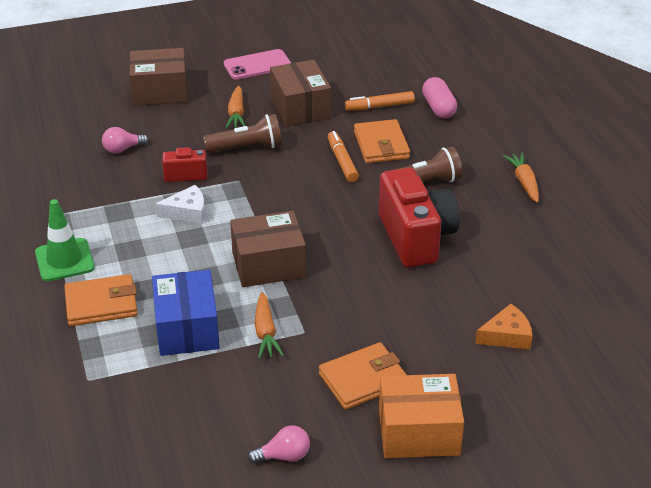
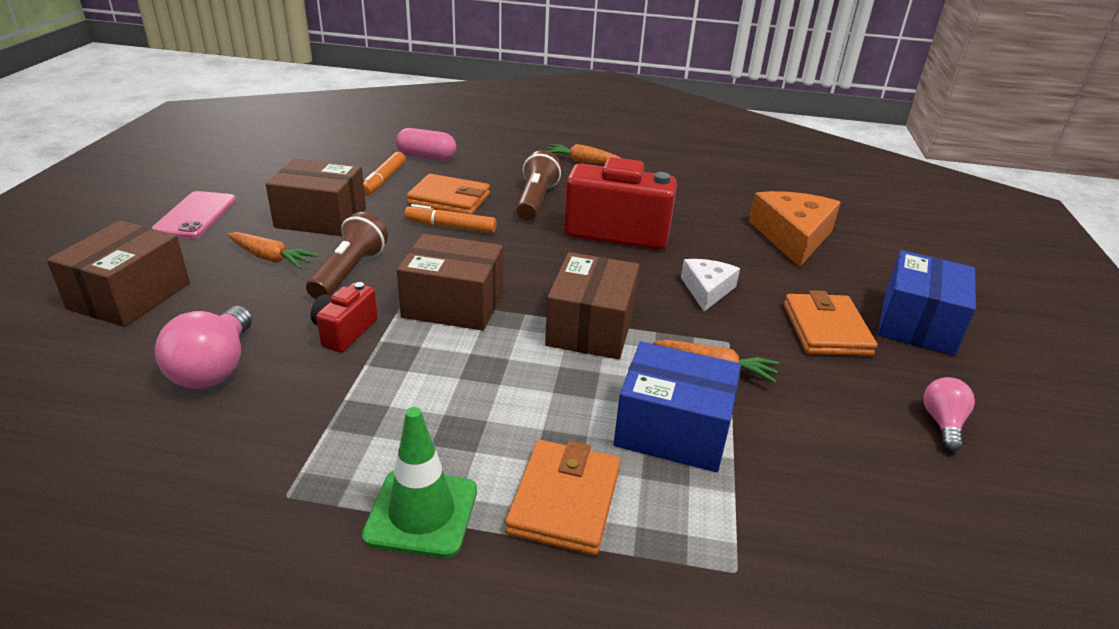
camera: 65 degrees left, 5 degrees down
pink light bulb [102,127,149,153] -> pink light bulb [155,306,252,389], size x1.67
white cheese [155,185,205,224] -> white cheese moved to [681,259,740,311]
orange box [379,374,464,458] -> blue box [878,250,976,356]
orange cheese [475,304,532,349] -> orange cheese [749,191,841,267], size x1.70
none -> brown box [397,234,503,331]

